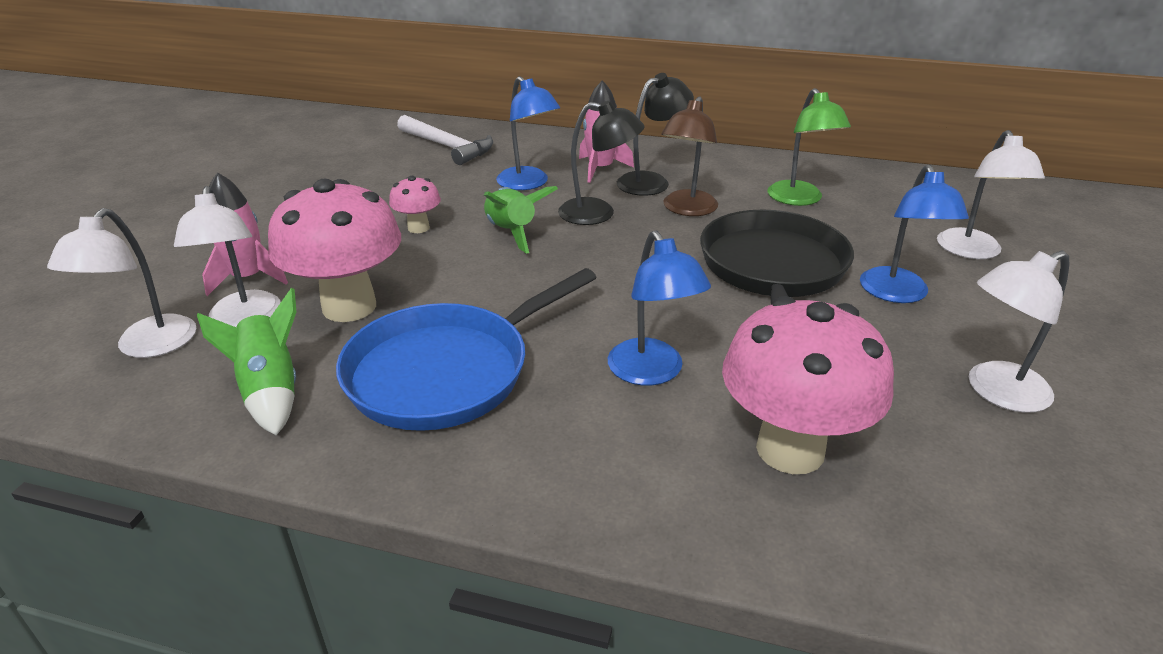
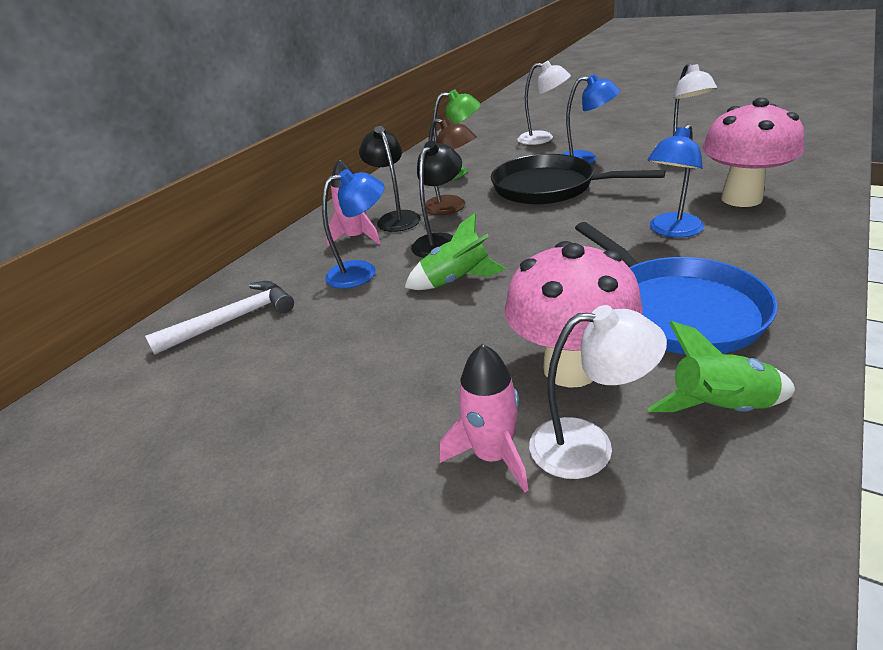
camera: 70 degrees left, 0 degrees up
white lamp [47,208,196,358] -> none
pink mushroom [389,176,441,233] -> none
blue lamp [608,230,711,386] -> blue lamp turned 135 degrees clockwise [647,124,704,238]

